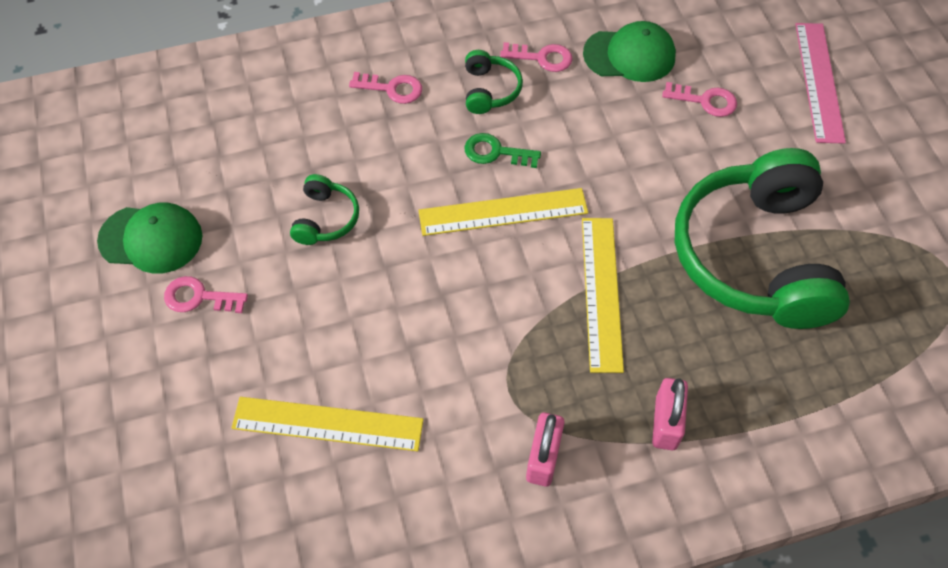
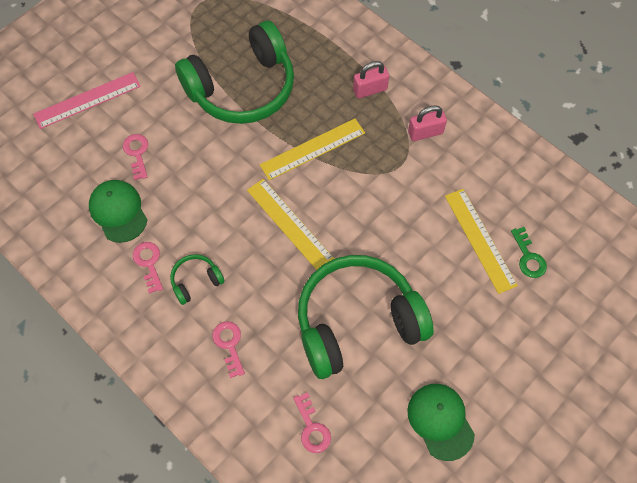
camera: 120 degrees left, 5 degrees up
pink key [164,276,248,313] -> pink key moved to [293,392,331,453]
green headphones [290,174,359,245] -> green headphones [298,255,434,379], size x2.43
green key [465,133,541,168] -> green key moved to [511,227,547,278]

